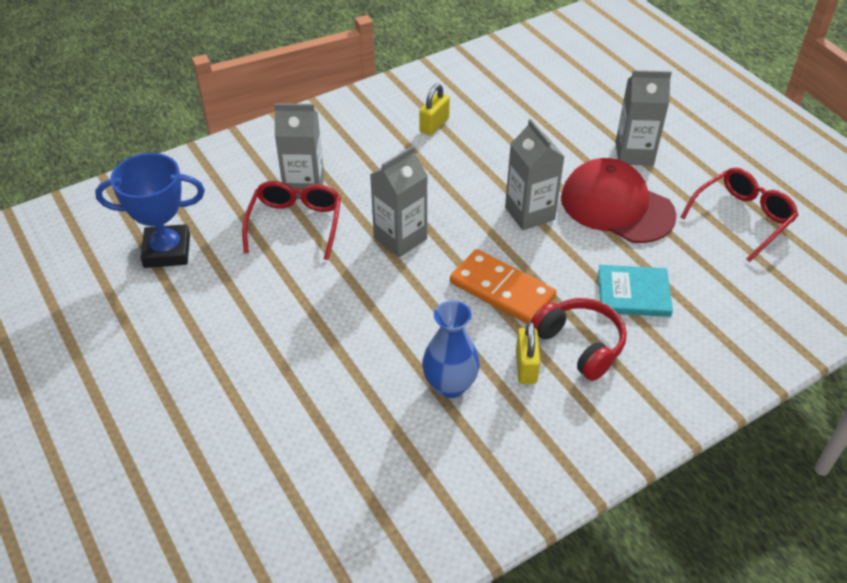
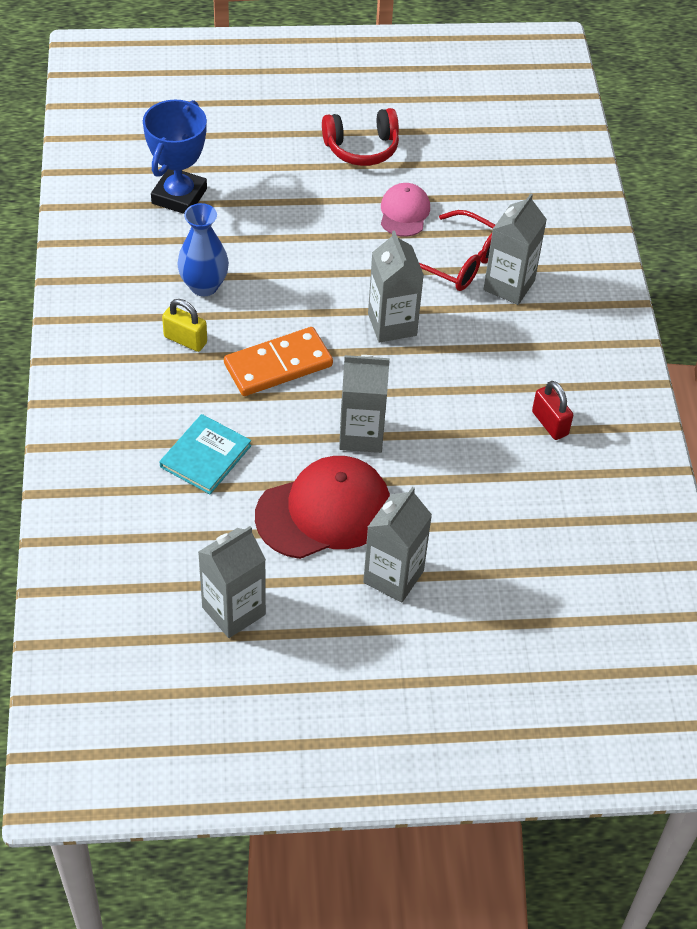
camera: 115 degrees right, 5 degrees up
blue trophy [95,153,205,268] -> blue trophy moved to [143,100,207,214]
yellow padlock [419,84,450,136] -> red padlock [532,381,573,440]
red headphones [531,298,627,381] -> red headphones moved to [322,108,399,166]
red glasses [681,168,798,262] -> grey carton [198,526,266,638]
none -> pink cap [381,183,430,237]

